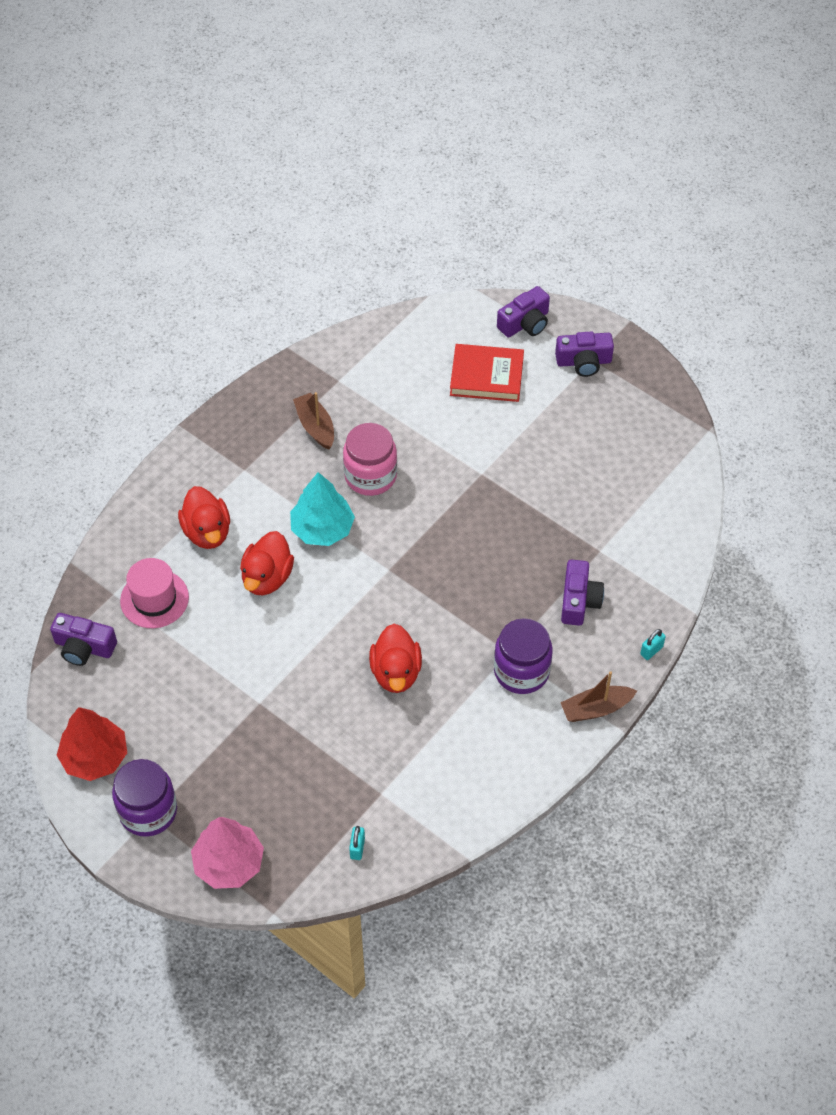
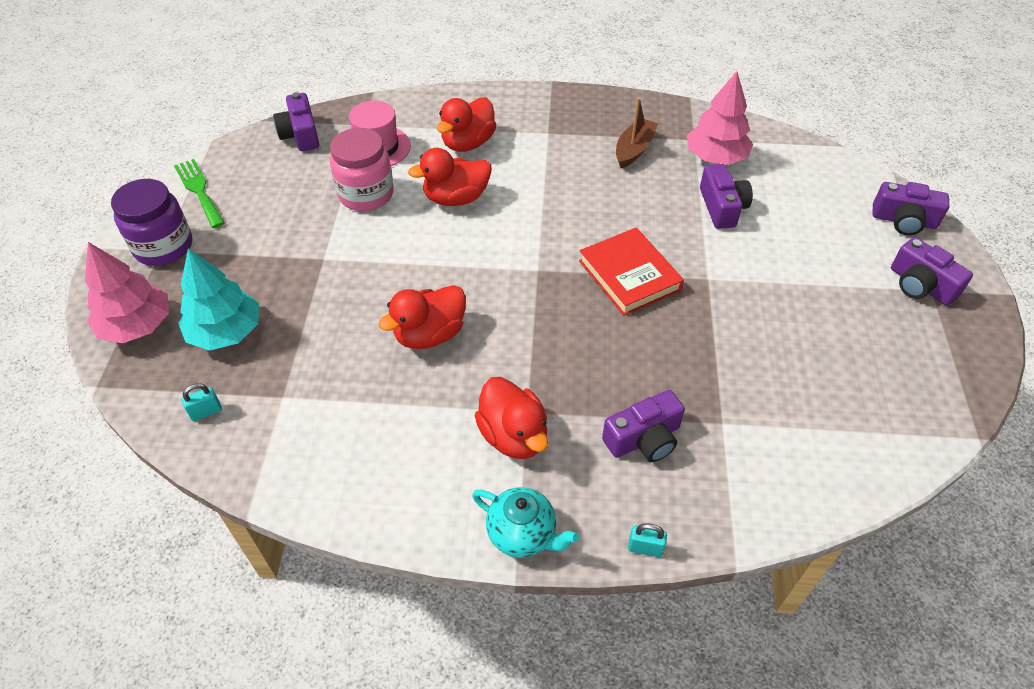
camera: 55 degrees right, 5 degrees down
red tree [57,707,127,781] -> green fork [174,159,225,228]
turquoise tree [290,472,355,546] -> turquoise tree moved to [178,249,259,351]
pink jar [343,423,397,496] -> pink jar moved to [330,128,394,211]
red book [450,344,524,402] -> red book moved to [579,227,684,316]
purple jar [494,618,553,694] -> red duck [475,377,548,459]
brown boat [560,671,637,722] -> turquoise teapot [472,487,579,558]
none -> pink tree [687,71,753,165]
none -> purple camera [700,164,753,229]

